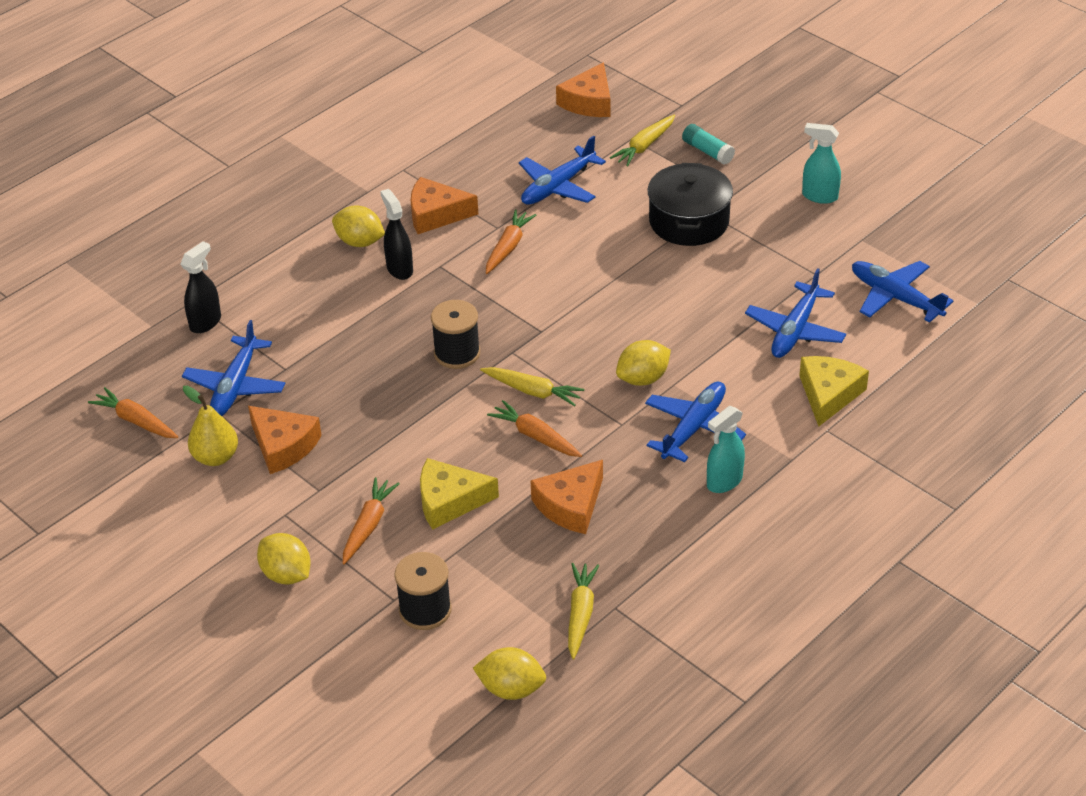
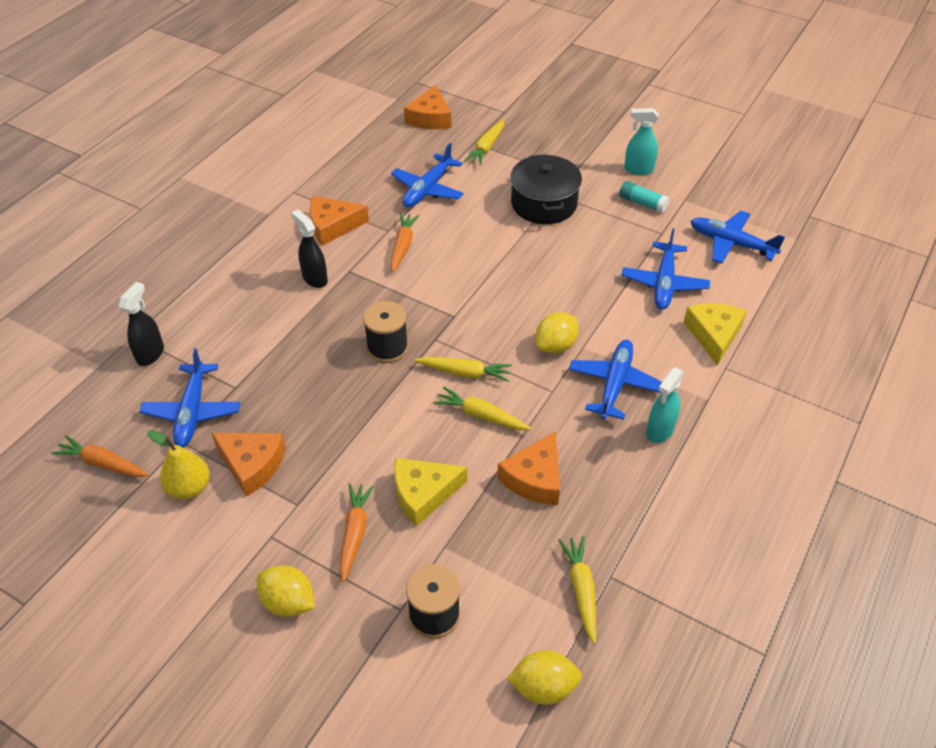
camera: 15 degrees left, 5 degrees up
yellow lemon [332,205,385,247] -> none
orange carrot [487,400,582,457] -> yellow carrot [434,387,531,430]
turquoise glue stick [682,124,735,164] -> turquoise glue stick moved to [619,181,669,213]

